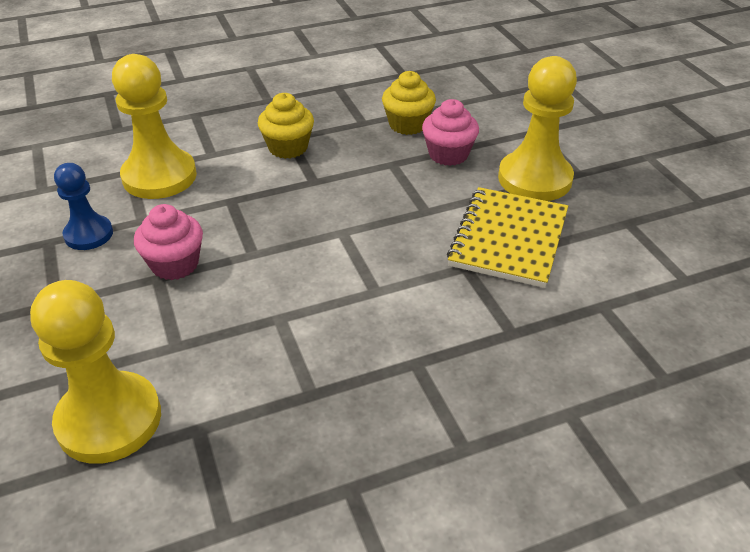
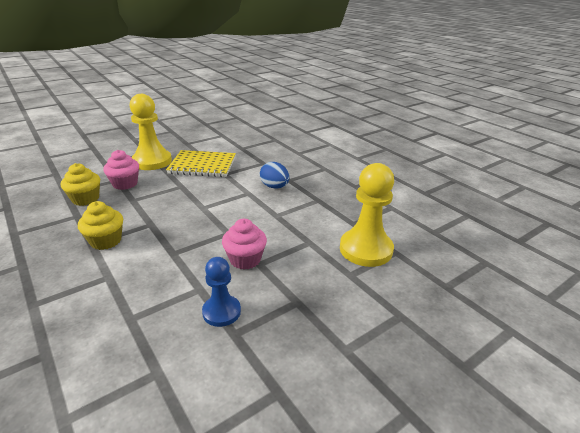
camera: 105 degrees left, 10 degrees down
yellow pawn [112,54,197,199] -> none
none -> blue egg [260,162,290,189]

